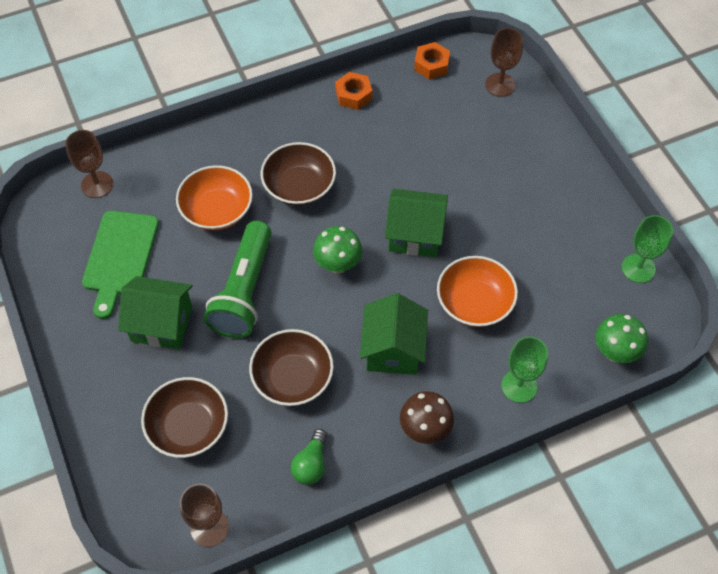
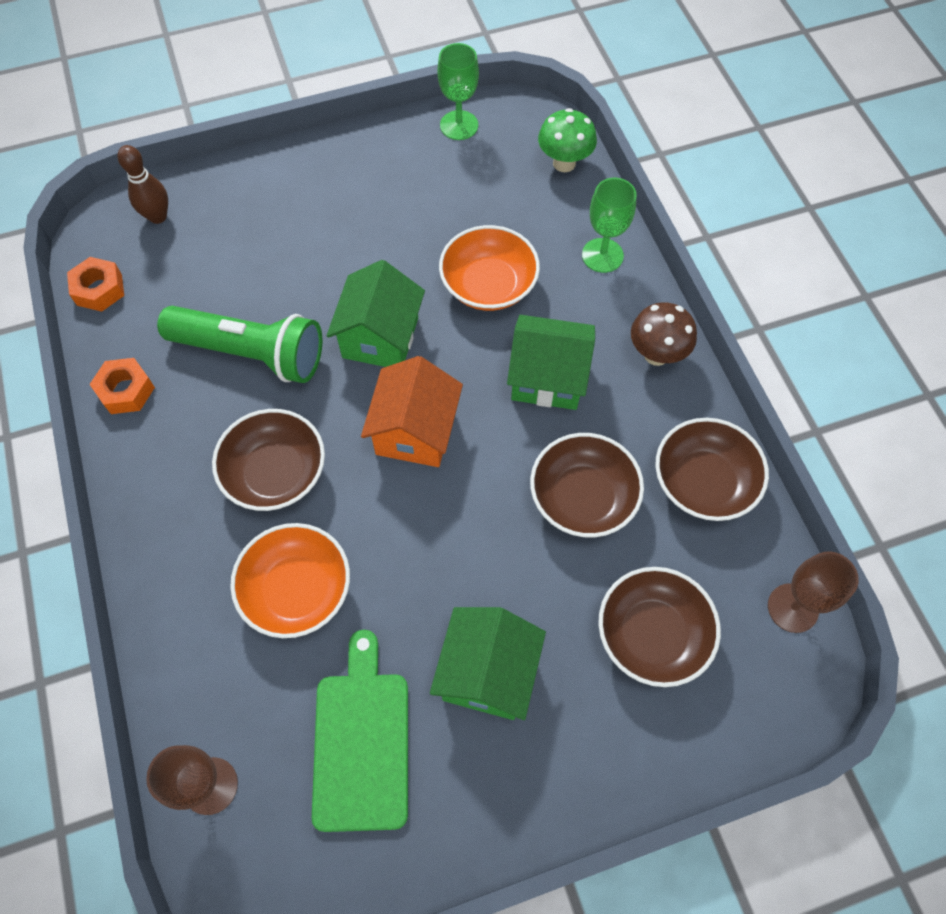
camera: 85 degrees left, 5 degrees up
green cutting board [82,211,159,319] -> green cutting board turned 105 degrees counterclockwise [312,630,408,832]
green flashlight [204,221,272,338] -> green flashlight moved to [157,306,322,383]
green light bulb [291,429,327,485] -> brown bowl [656,418,769,521]
green mushroom [313,226,362,274] -> orange house [361,356,463,467]
brown goblet [485,28,523,97] -> brown bowling pin [118,145,168,224]

